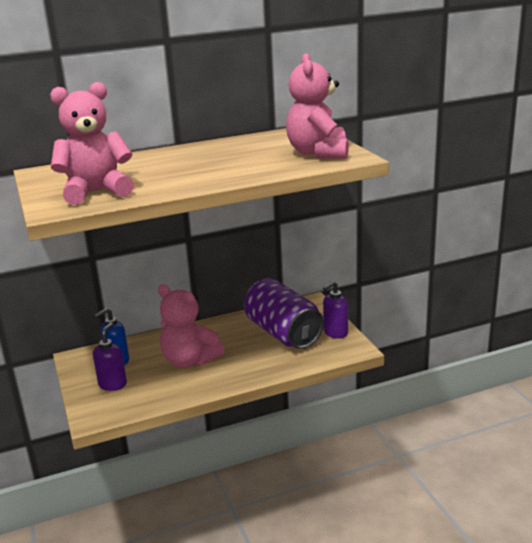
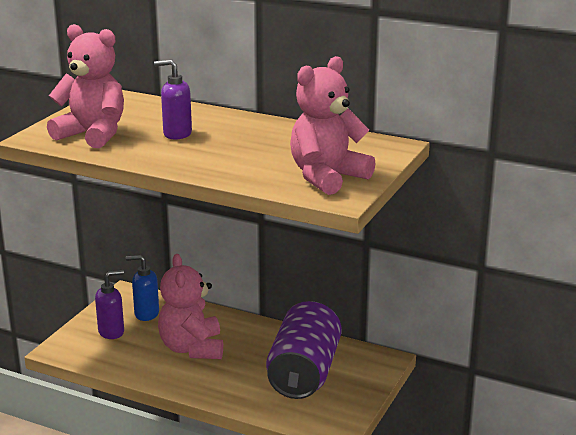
camera: 45 degrees right, 0 degrees up
purple soap dispenser [323,281,348,339] -> purple soap dispenser moved to [154,59,192,139]

